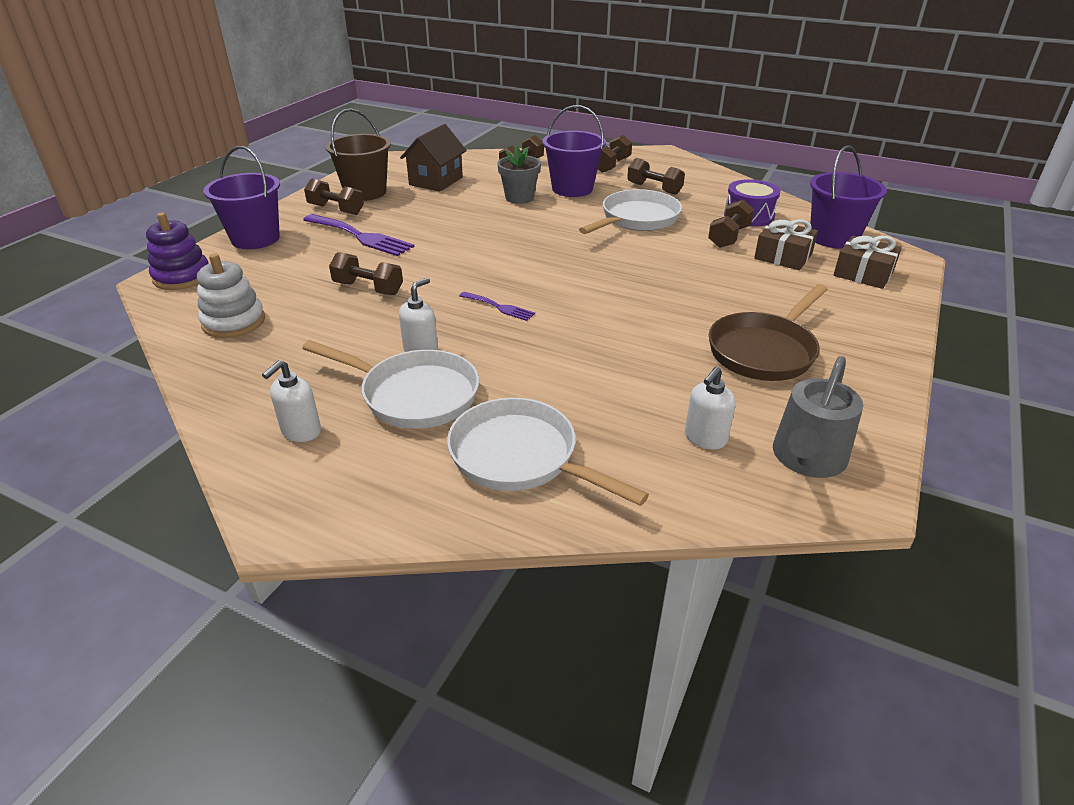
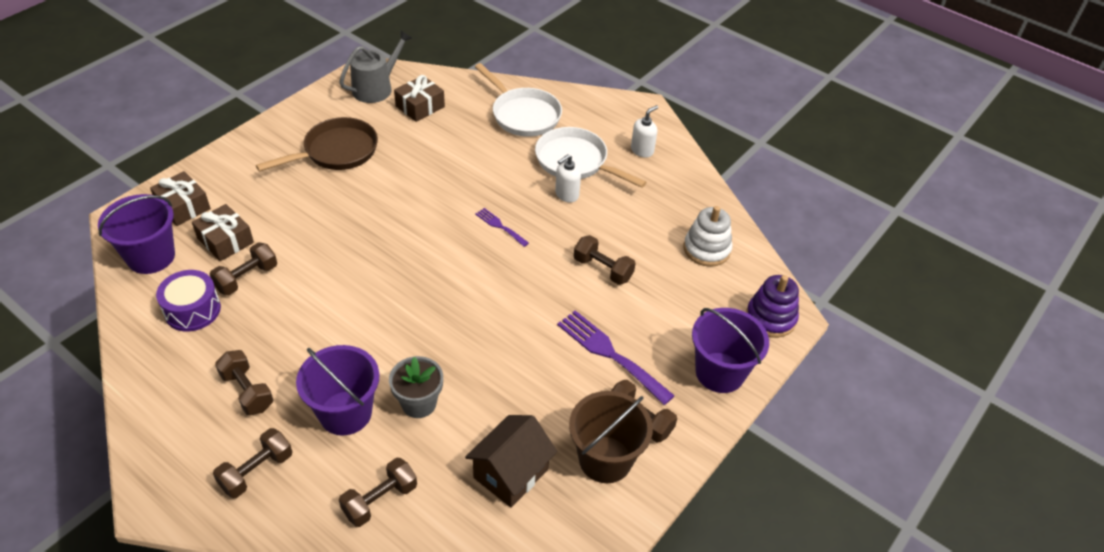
camera: 170 degrees left, 10 degrees up
white pan [579,189,682,234] -> none
white soap dispenser [685,367,736,449] -> brown gift [394,75,445,122]

